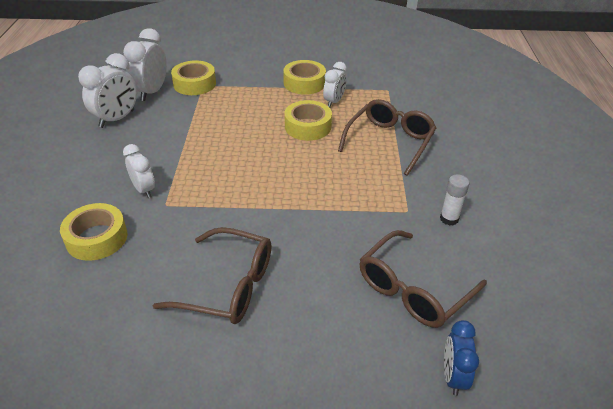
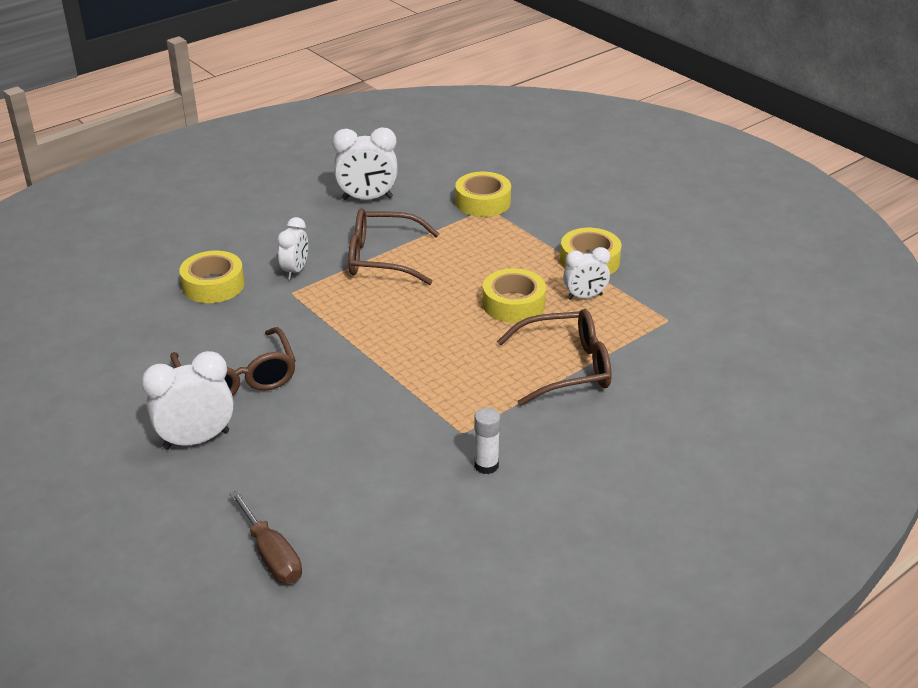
camera: 50 degrees right, 5 degrees down
white clock [123,28,167,101] -> white clock moved to [142,351,234,450]
brown glasses [360,230,487,328] -> brown glasses moved to [348,208,439,285]
blue clock [444,320,479,396] -> brown screwdriver [230,490,302,584]

